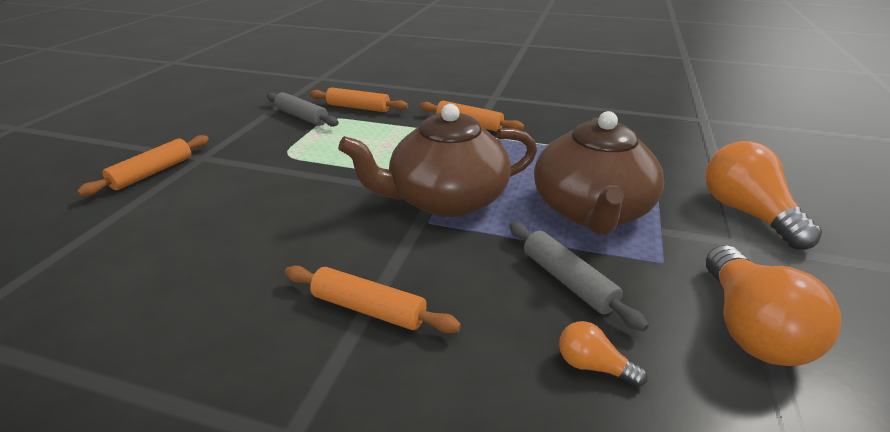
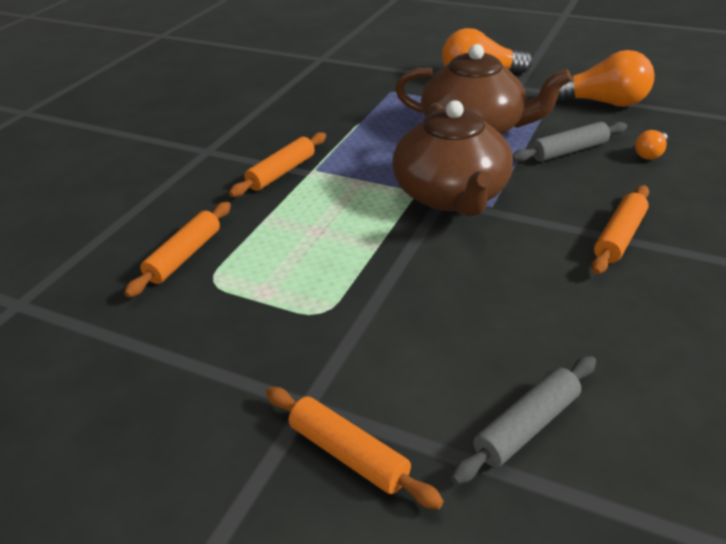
camera: 80 degrees left, 5 degrees up
grey rolling pin [267,92,339,127] -> grey rolling pin moved to [451,356,596,484]

